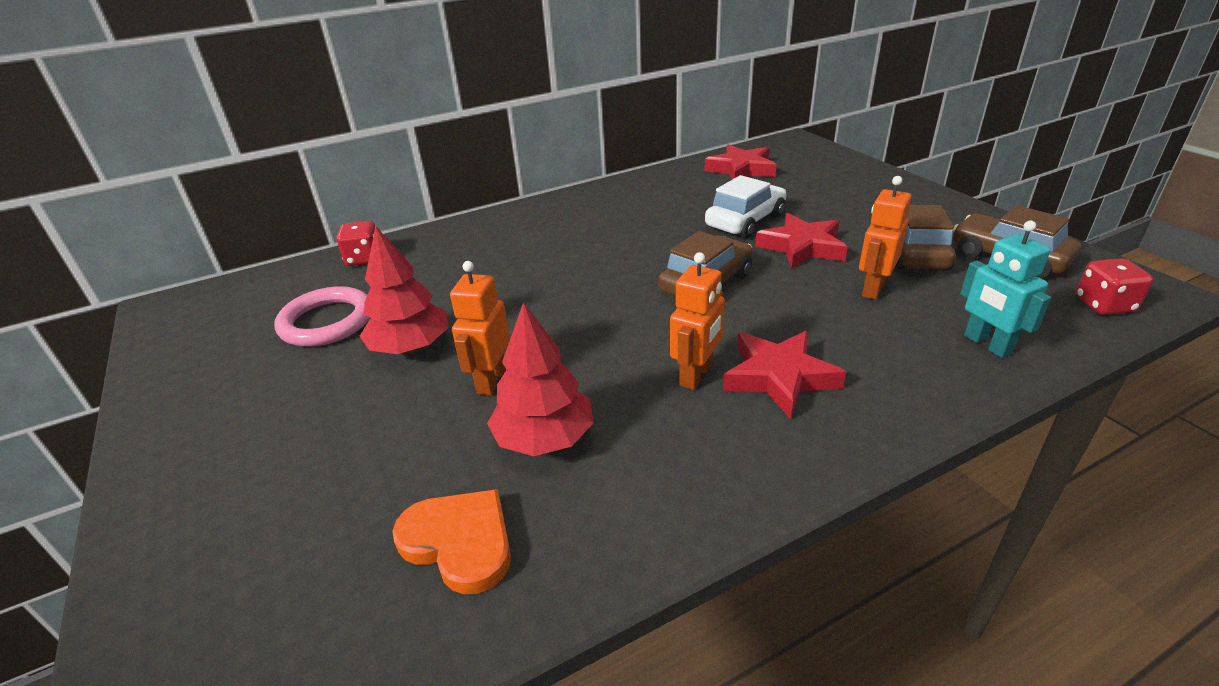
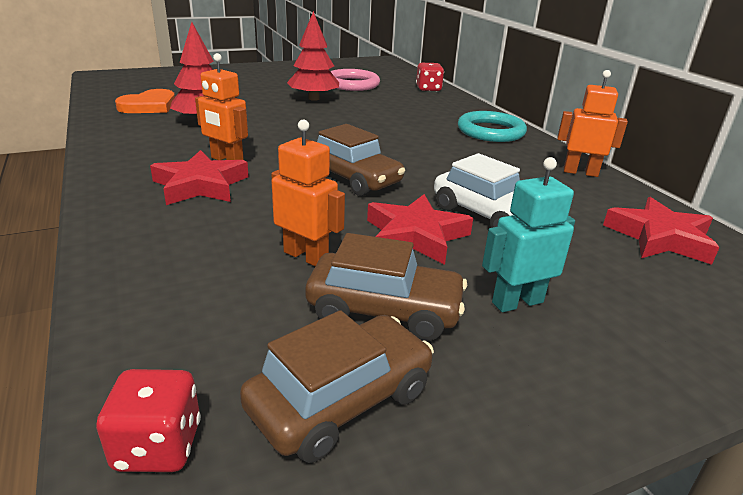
camera: 90 degrees right, 5 degrees down
orange robot [450,261,510,395] -> orange robot moved to [557,70,628,177]
turquoise robot [960,221,1051,358] -> turquoise robot moved to [482,157,575,312]
none -> turquoise ring [458,111,527,142]

